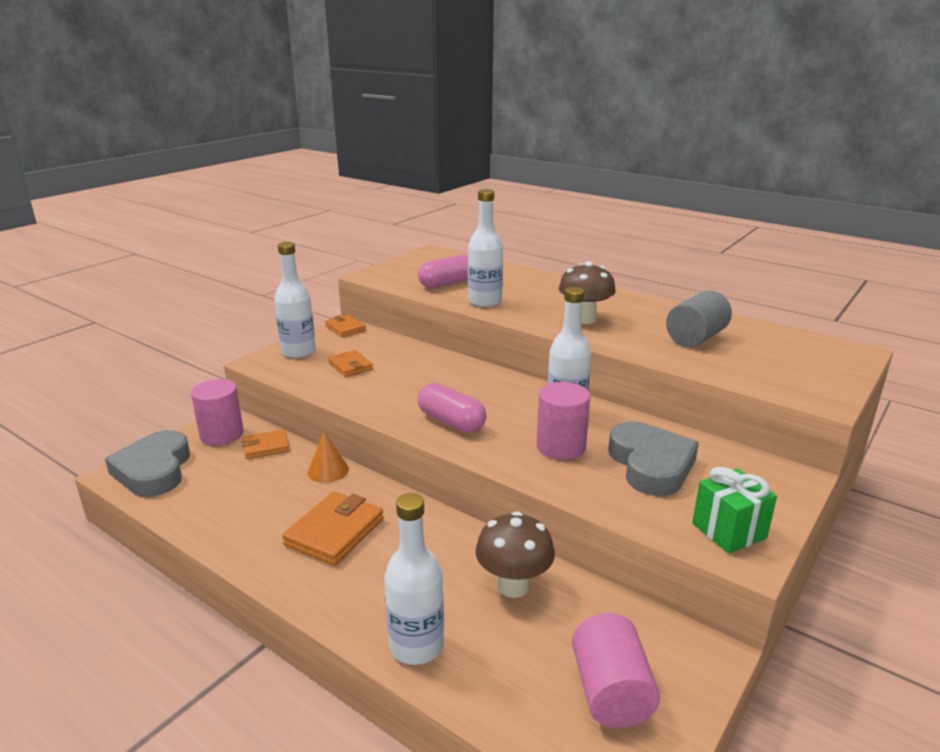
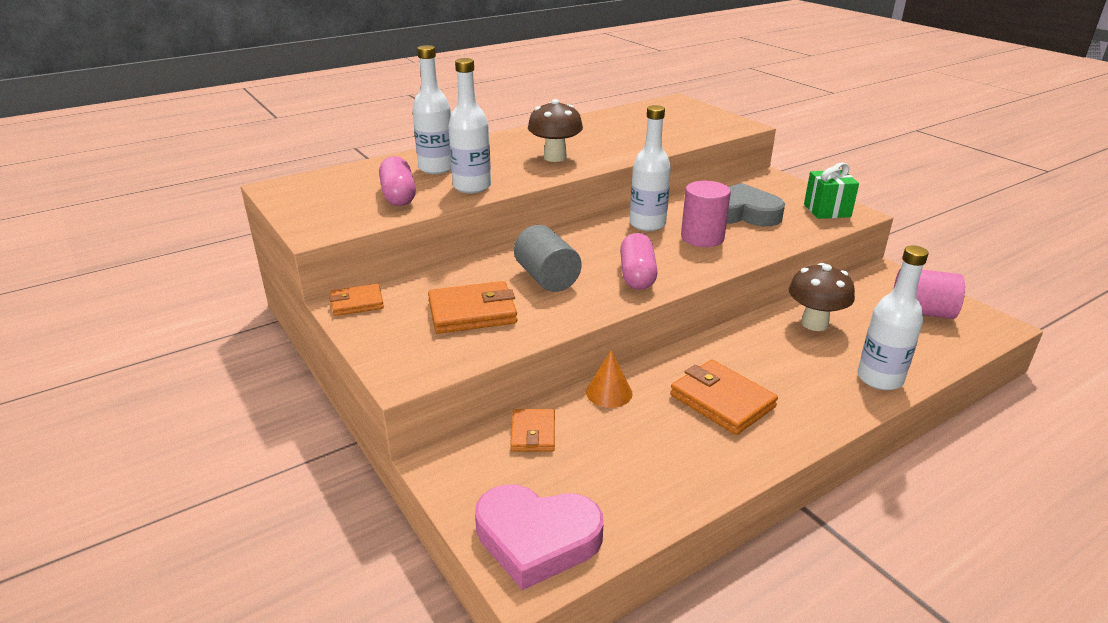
camera: 70 degrees left, 5 degrees up
grey heart [105,430,190,497] -> pink heart [475,485,603,590]
pink cylinder [191,379,244,446] -> none
white bottle [274,242,316,358] -> white bottle moved to [412,45,451,174]
orange wallet [328,350,373,377] -> orange wallet [428,281,517,334], size x1.63
pink capsule [418,383,486,433] -> pink capsule turned 60 degrees counterclockwise [620,233,658,290]
grey cylinder [666,291,732,347] -> grey cylinder moved to [514,225,582,292]

